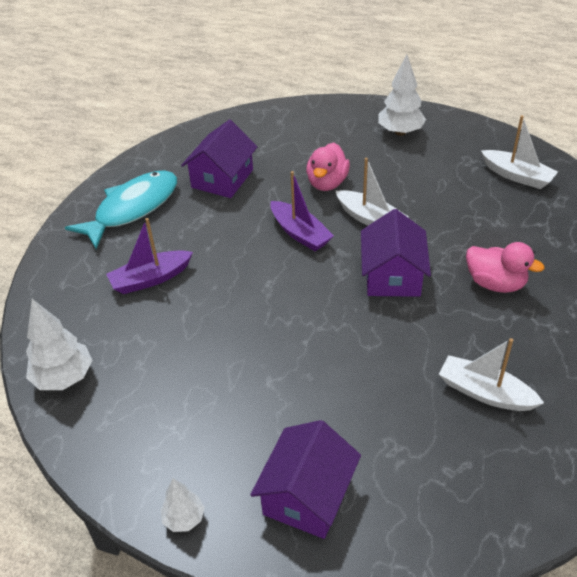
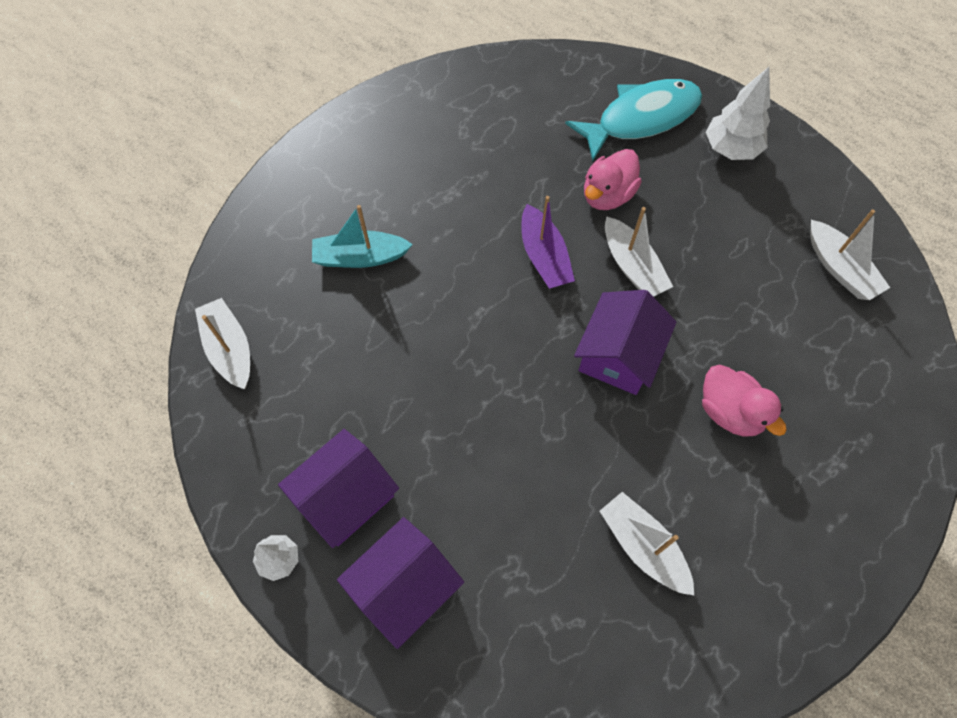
camera: 20 degrees right, 20 degrees up
white tree [26,299,92,390] -> white boat [195,298,250,389]
turquoise fish [65,170,177,249] -> turquoise fish moved to [565,79,702,161]
purple boat [106,218,193,294] -> turquoise boat [312,205,413,268]
purple house [181,119,258,198] -> purple house moved to [278,429,399,548]

